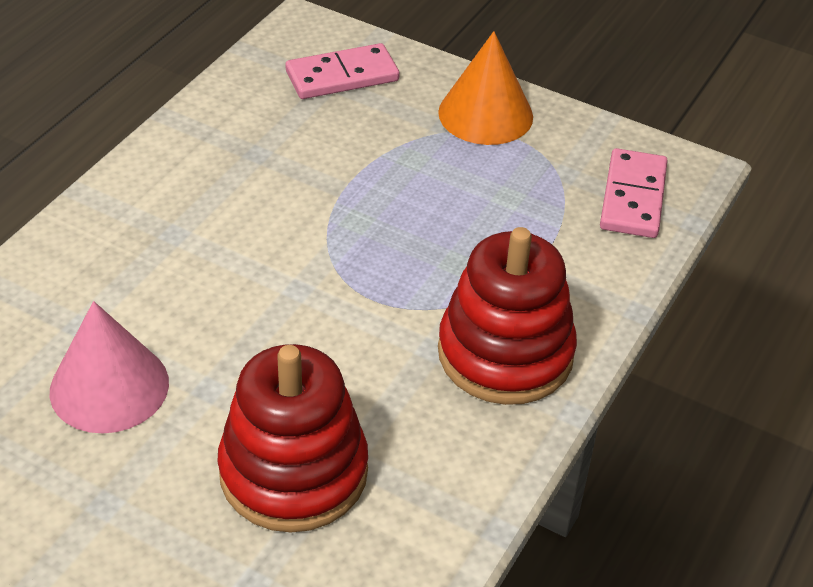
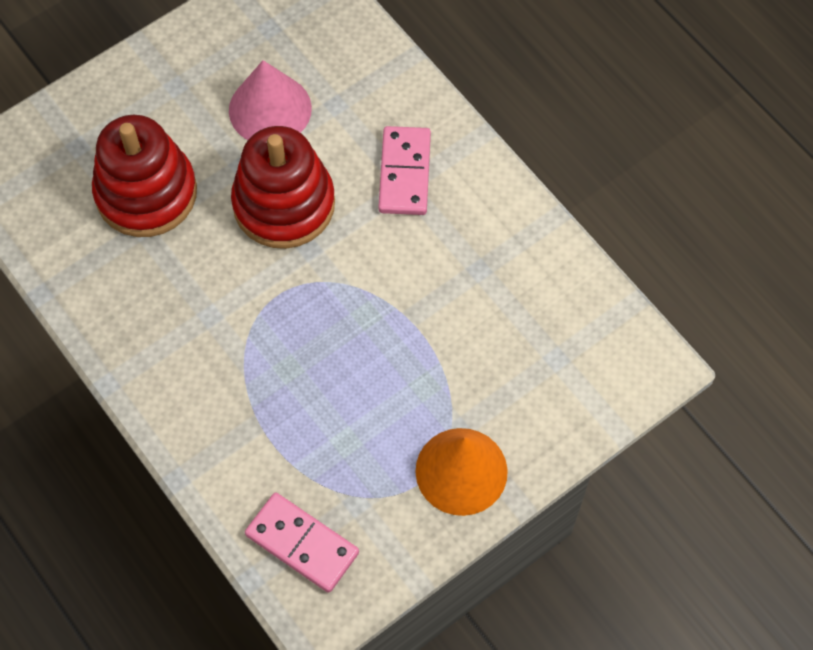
camera: 115 degrees right, 20 degrees up
pink domino [286,43,399,99] -> pink domino moved to [378,126,431,215]
red stacking toy [438,227,577,405] -> red stacking toy moved to [231,126,335,249]

